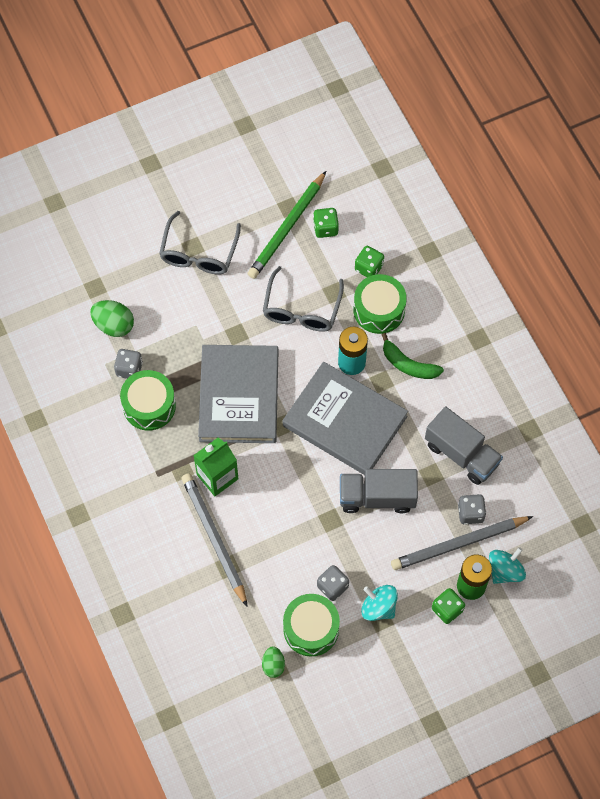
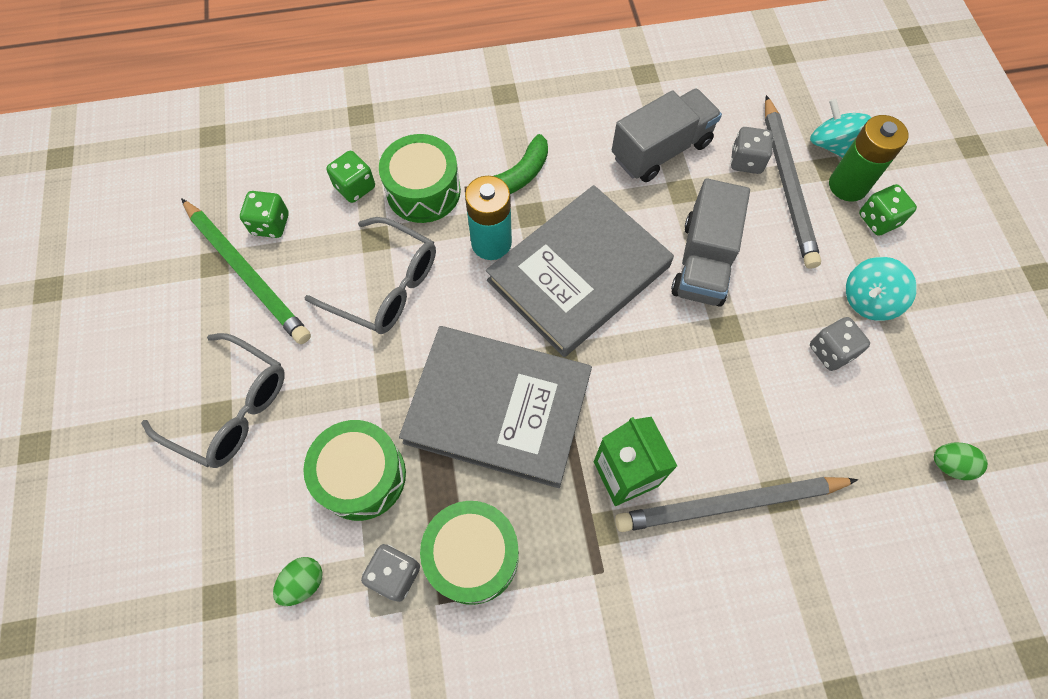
camera: 75 degrees left, 0 degrees up
green egg [90,300,134,337] -> green egg [273,557,323,606], size x0.63
green drum [283,594,340,657] -> green drum moved to [303,420,406,521]

